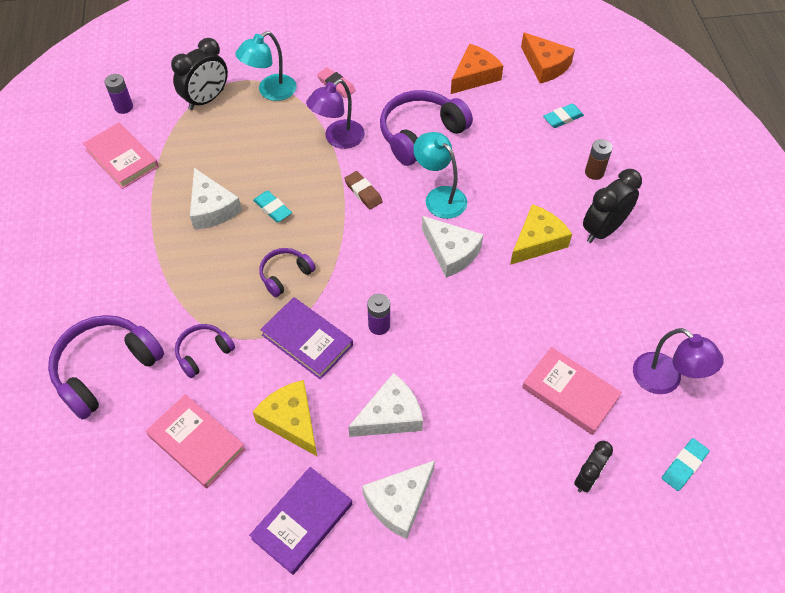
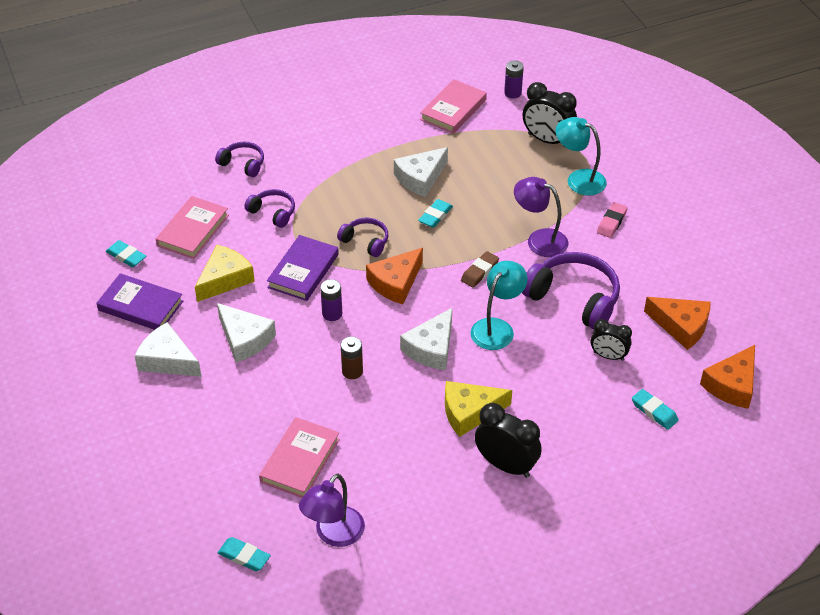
camera: 75 degrees right, 10 degrees down
purple headphones [48,315,164,420] -> purple headphones [215,142,264,177], size x0.54
yellow cheese [510,204,572,265] -> yellow cheese turned 135 degrees clockwise [445,381,512,437]
black clock [574,441,613,492] -> black clock moved to [591,319,632,361]
brown battery [585,139,613,180] -> brown battery moved to [341,337,363,379]
none -> turquoise eraser [106,240,146,267]
none -> orange cheese [366,248,423,304]

